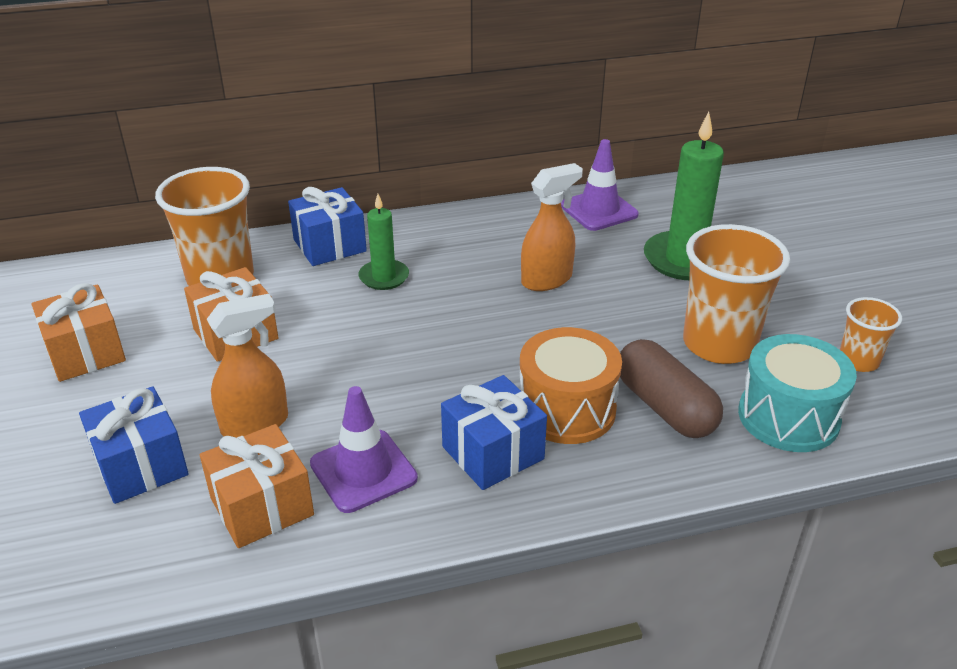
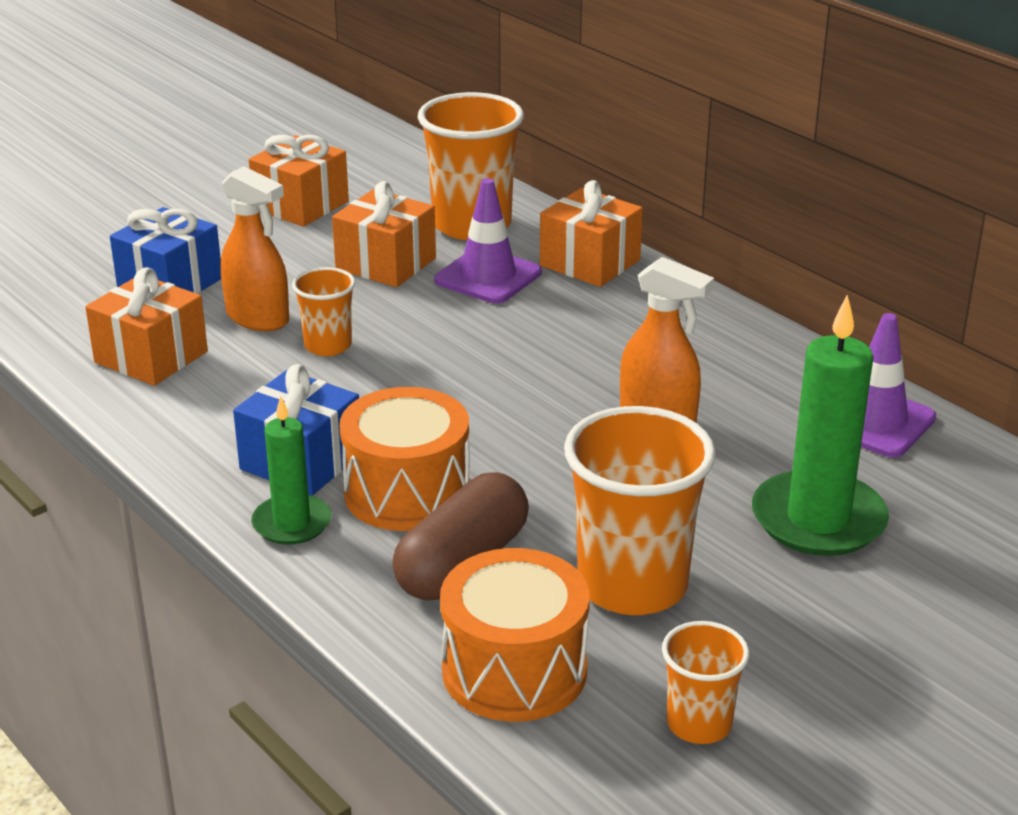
camera: 65 degrees right, 5 degrees down
blue gift [288,187,367,266] -> orange gift [540,180,643,287]
purple traffic cone [310,386,418,513] -> purple traffic cone moved to [434,178,542,303]
green candle [358,194,409,290] -> green candle moved to [251,396,331,545]
turquoise drum [738,334,857,452] -> orange drum [440,548,590,722]
none -> orange cup [292,267,355,356]

